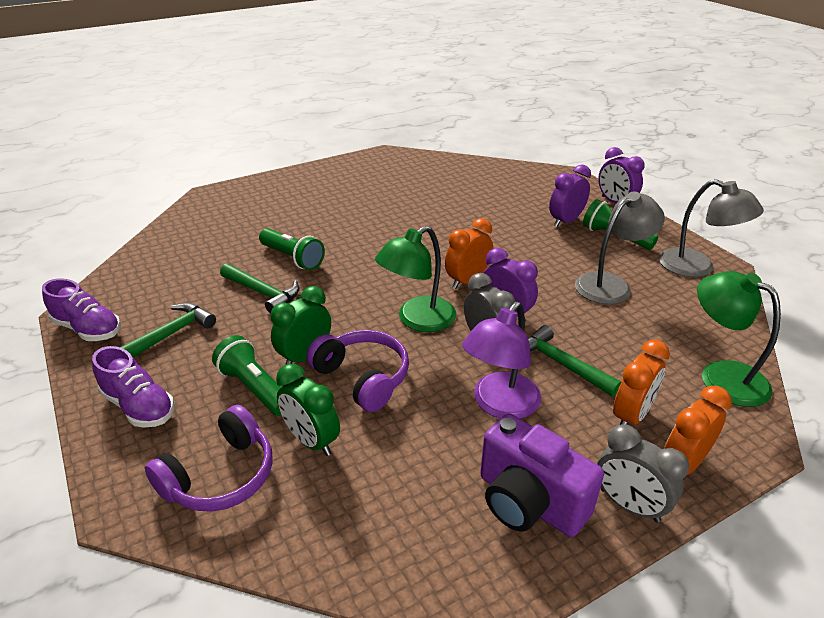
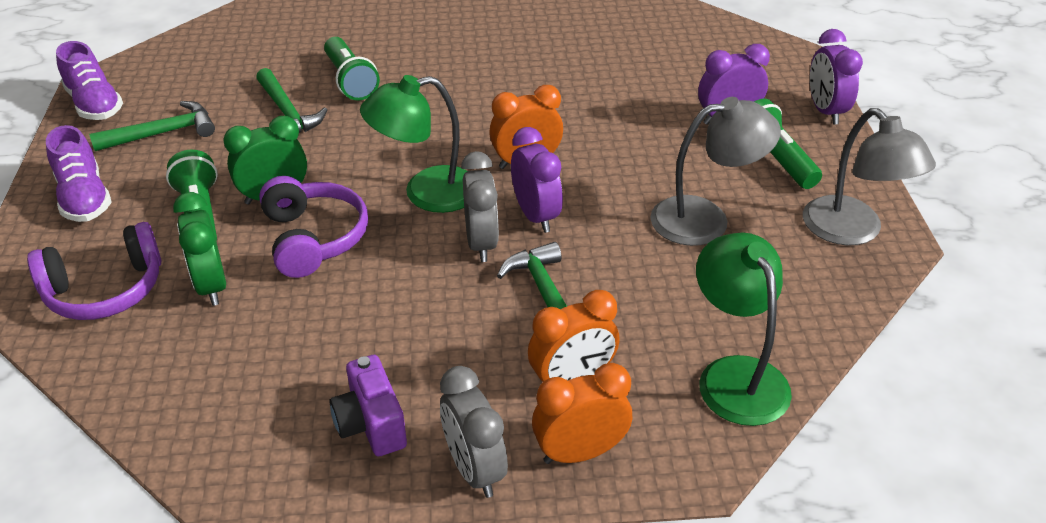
camera: 25 degrees right, 5 degrees up
purple lamp [462,302,541,419] -> none
purple camera [480,413,604,537] -> purple camera [329,355,407,457], size x0.65

